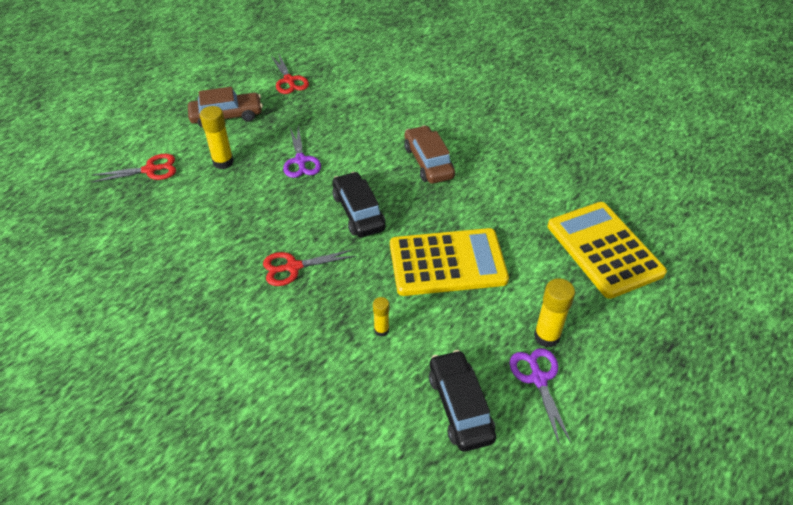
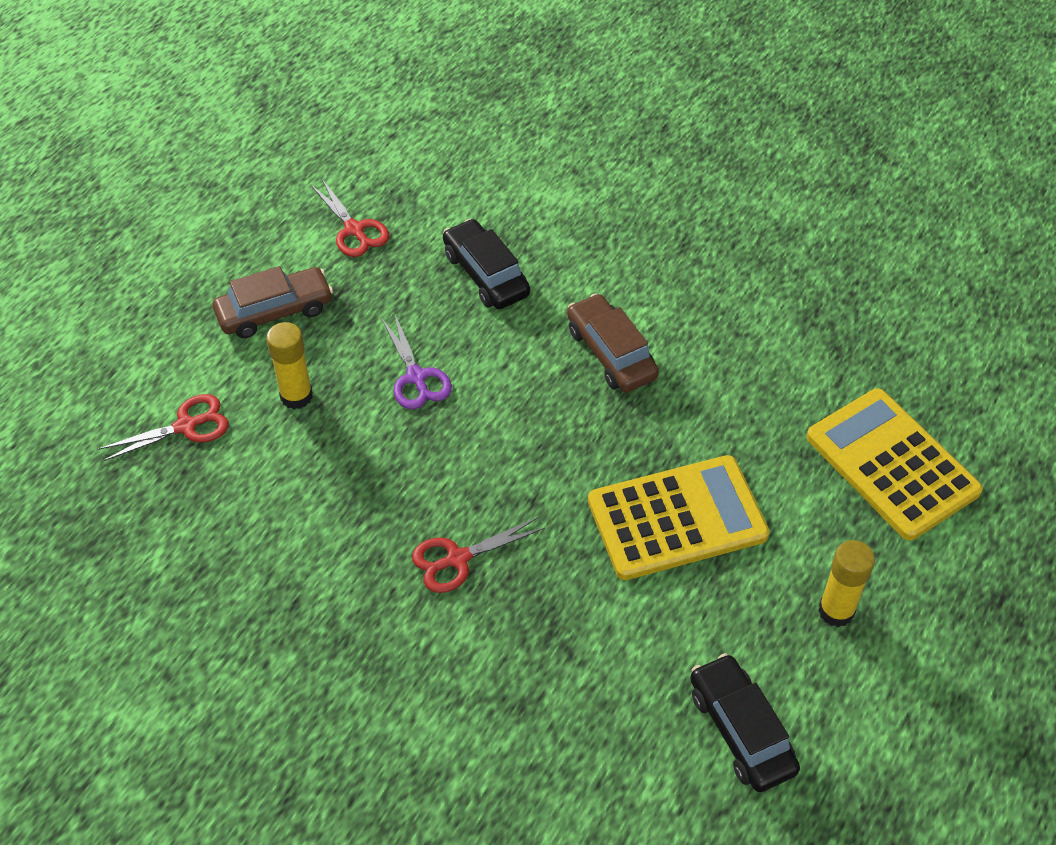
camera: 10 degrees left, 5 degrees up
black car [332,172,385,238] -> black car moved to [443,219,530,309]
yellow glue stick [373,297,389,336] -> none
purple scissors [510,348,571,443] -> none

